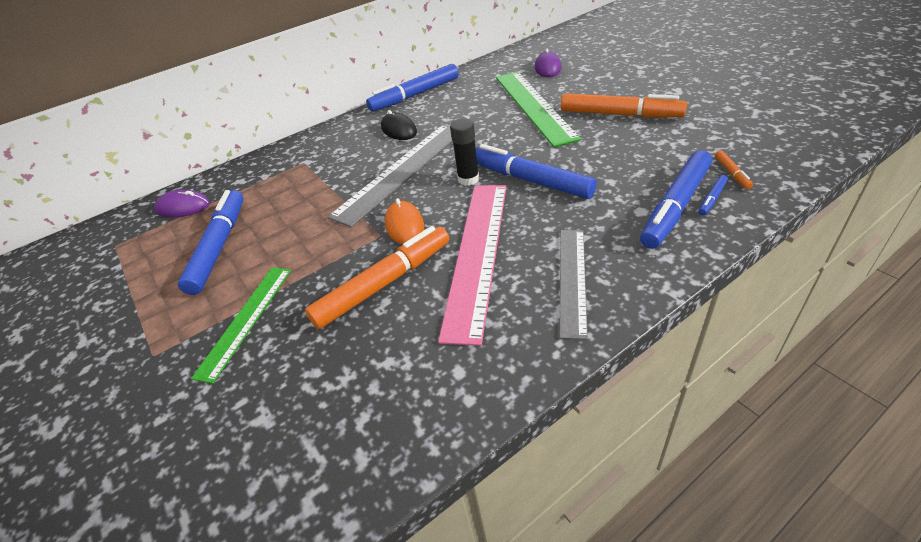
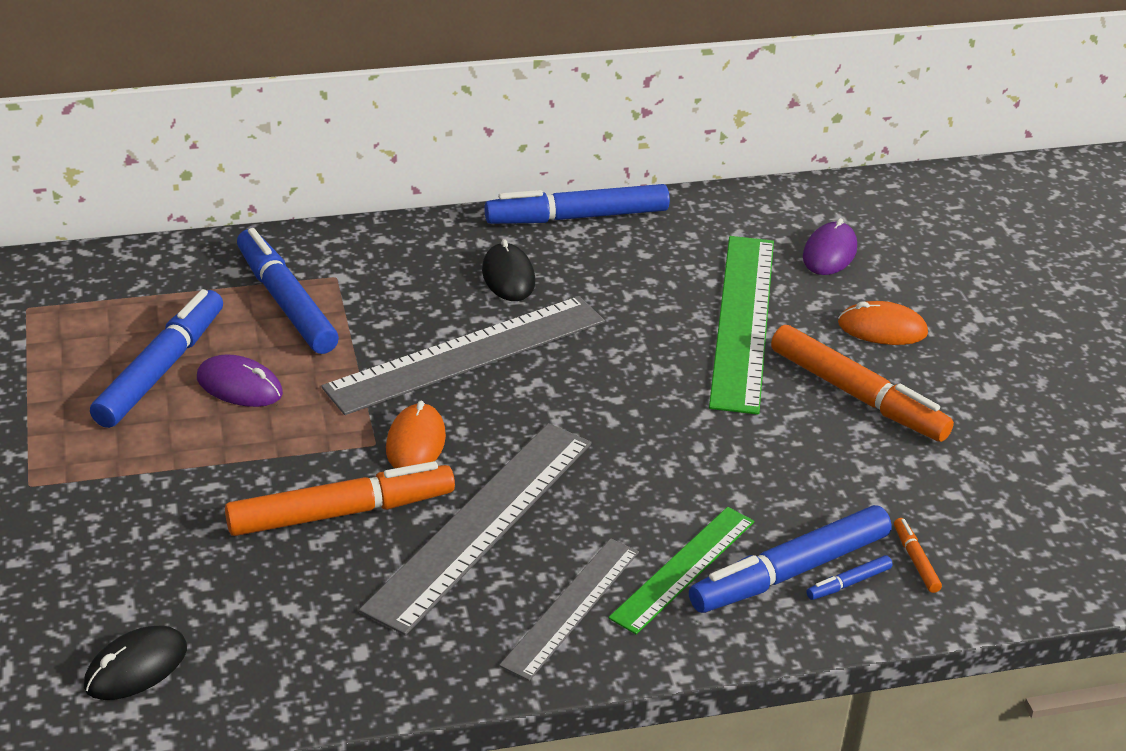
camera: 15 degrees right, 5 degrees down
purple mouse [154,190,210,218] -> purple mouse moved to [197,354,283,407]
green ruler [191,268,291,384] -> green ruler moved to [608,507,754,635]
pink ruler [438,185,507,346] -> grey ruler [359,423,592,635]
black glue stick [450,118,479,186] -> none
blue marker [476,144,597,199] -> blue marker moved to [237,228,339,354]
orange marker [715,150,753,189] -> orange marker turned 150 degrees clockwise [894,518,942,593]
none -> black mouse [84,625,187,700]
none -> orange mouse [838,301,928,345]

